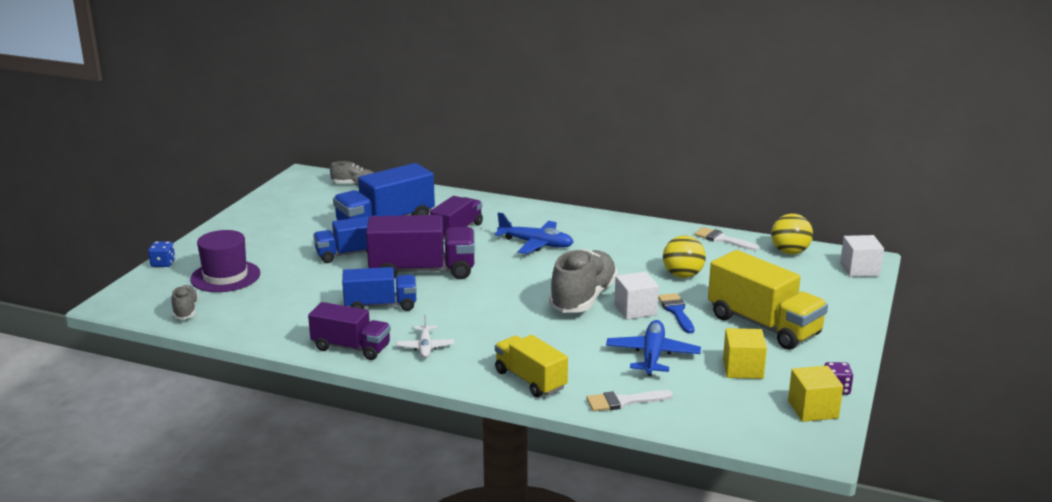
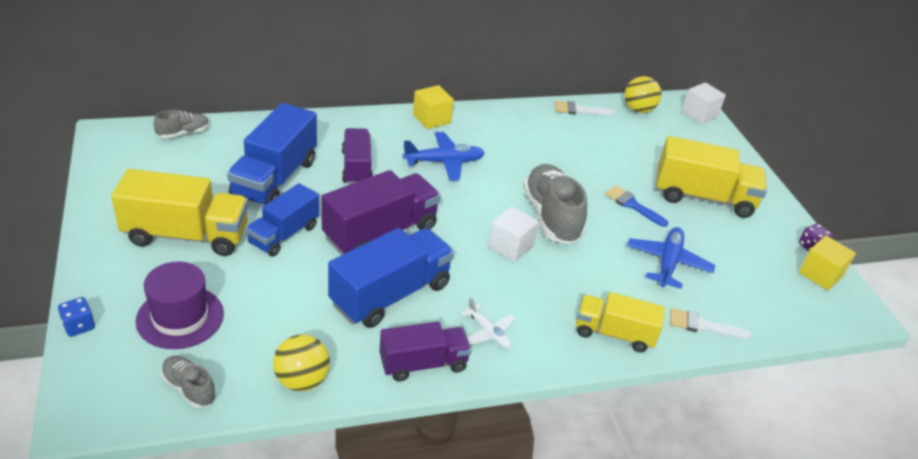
camera: 40 degrees left, 15 degrees up
blue truck [342,267,417,311] -> blue truck [328,228,454,328], size x1.55
white brush [586,390,673,412] -> white brush turned 60 degrees clockwise [670,308,752,340]
blue plane [606,320,701,376] -> blue plane turned 45 degrees clockwise [627,227,715,289]
white cube [614,271,659,320] -> white cube moved to [488,206,539,262]
yellow ball [663,235,706,278] -> yellow ball moved to [273,335,330,391]
yellow cube [723,328,767,379] -> yellow cube moved to [413,85,454,129]
none -> yellow truck [111,169,248,256]

